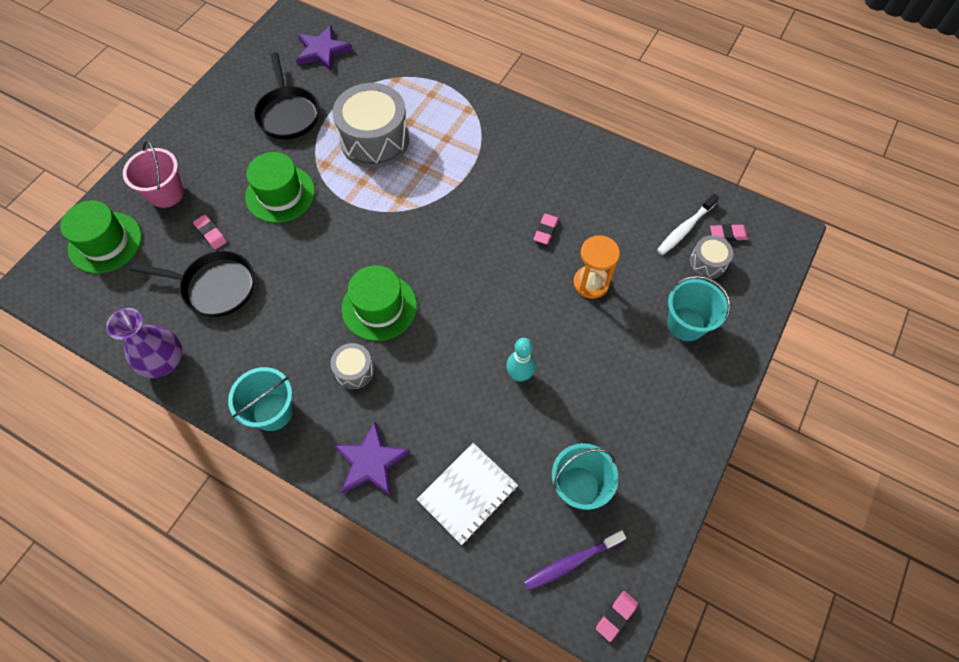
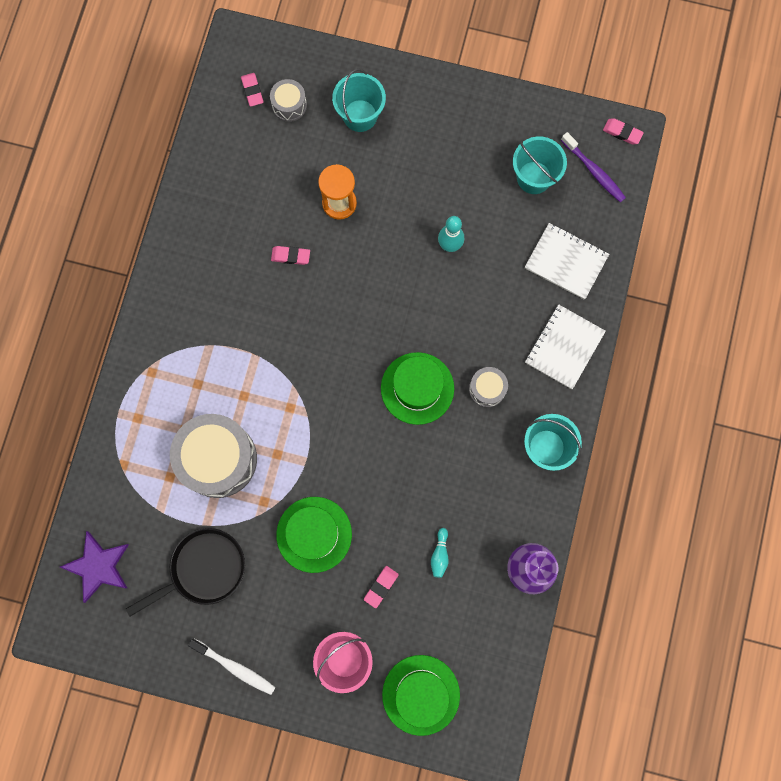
camera: 105 degrees left, 15 degrees up
black pan [131,251,255,317] -> turquoise bowling pin [431,528,449,578]
purple star [333,422,410,496] -> white notebook [525,304,606,389]
white toothbrush [657,193,719,255] -> white toothbrush moved to [188,638,276,695]

